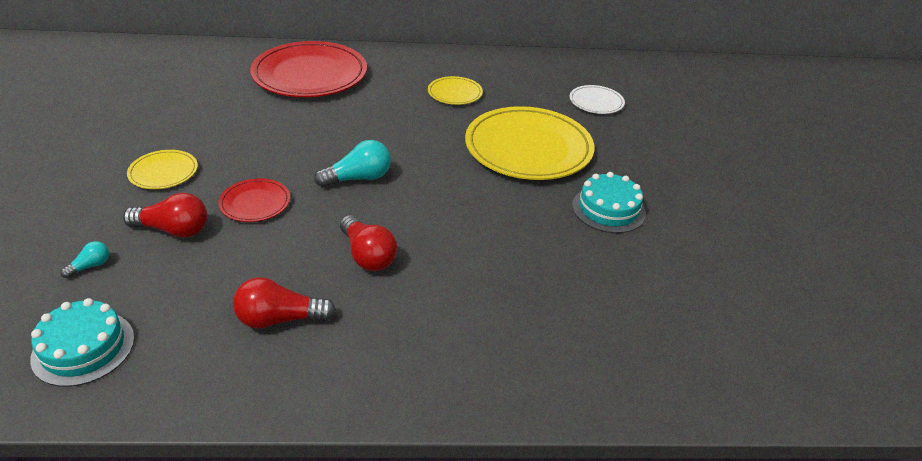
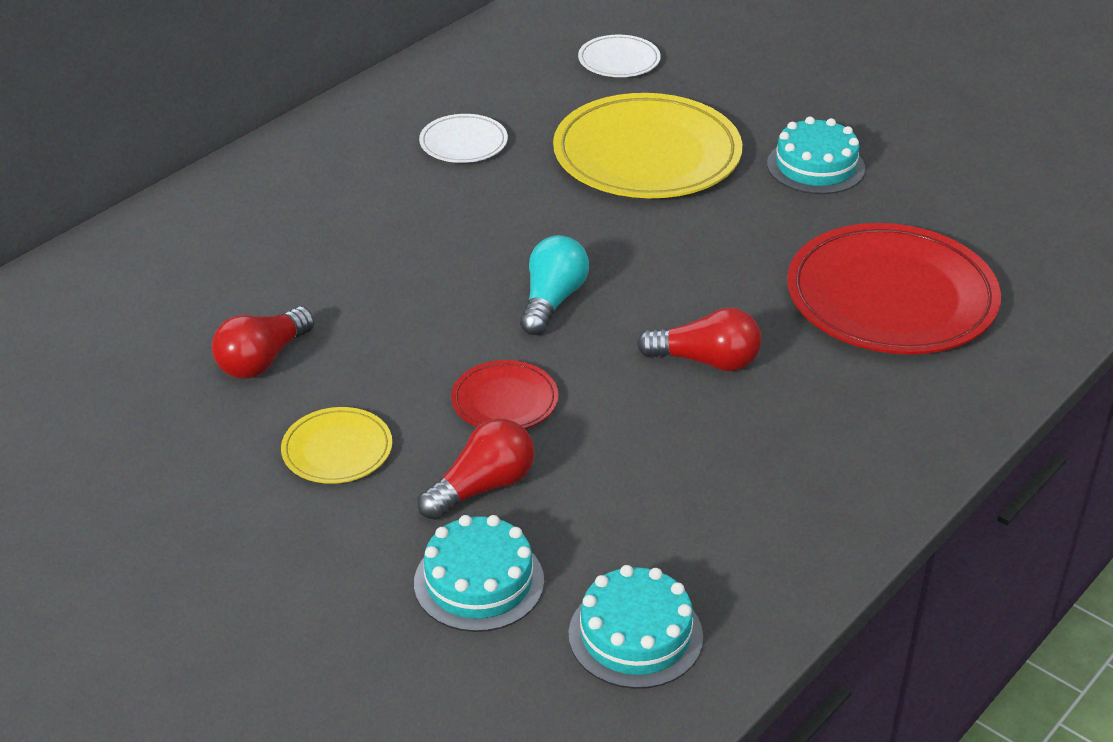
camera: 45 degrees left, 0 degrees up
turquoise light bulb [60,241,109,278] -> turquoise cake [414,515,544,632]
red light bulb [233,277,336,329] -> red light bulb moved to [212,306,314,379]
red plate [250,41,367,97] -> red plate moved to [787,223,1001,354]
yellow plate [428,76,483,105] -> white plate [419,114,508,163]

